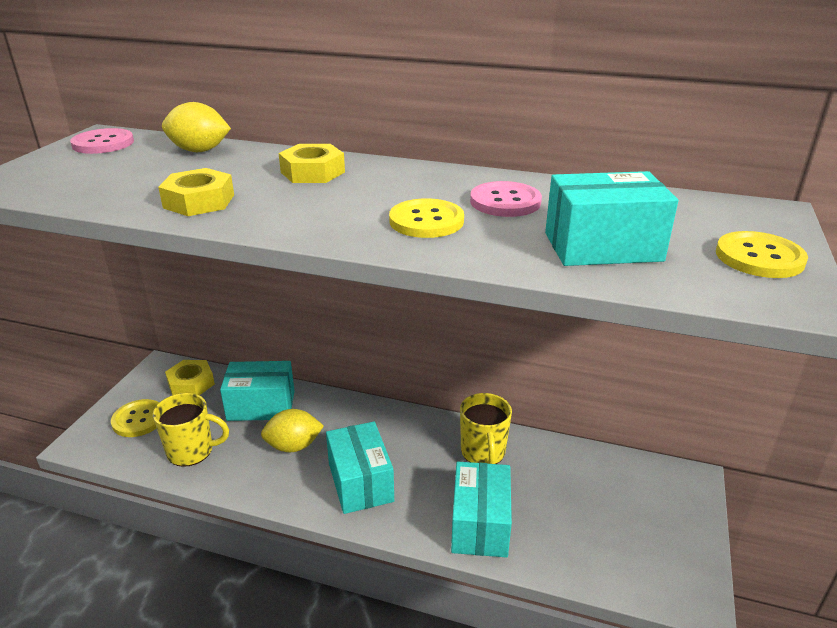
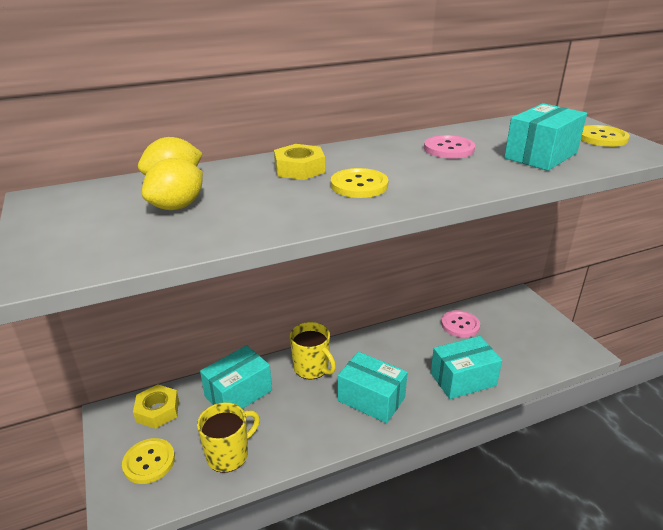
camera: 40 degrees left, 0 degrees up
pink button [70,128,134,154] -> pink button moved to [441,310,480,338]
yellow nut [158,168,234,216] -> none
yellow lemon [261,409,324,452] -> yellow lemon moved to [142,158,203,210]
yellow button [389,198,464,238] -> yellow button moved to [331,168,388,198]
turquoise box [451,462,512,558] -> turquoise box turned 75 degrees counterclockwise [431,336,502,399]
yellow mug [460,393,512,464] -> yellow mug moved to [290,322,336,380]

